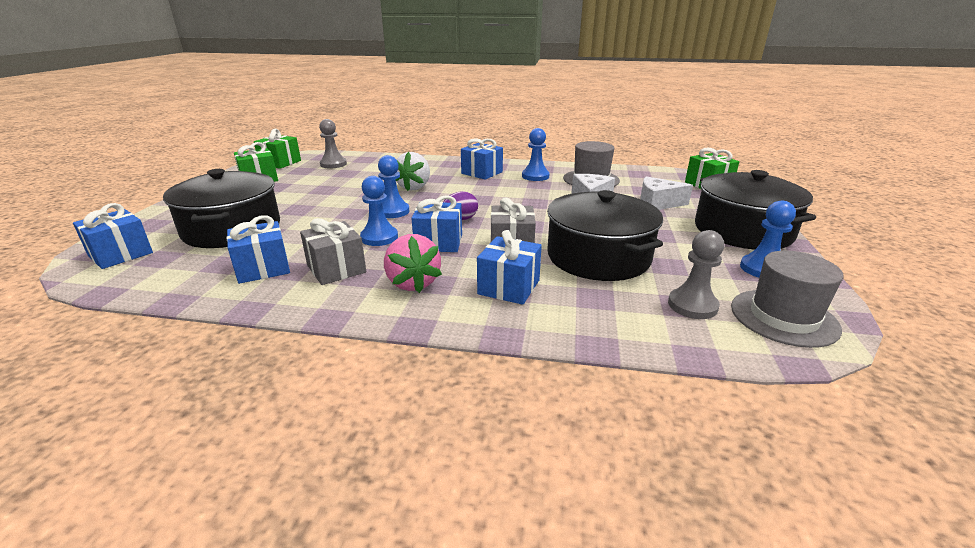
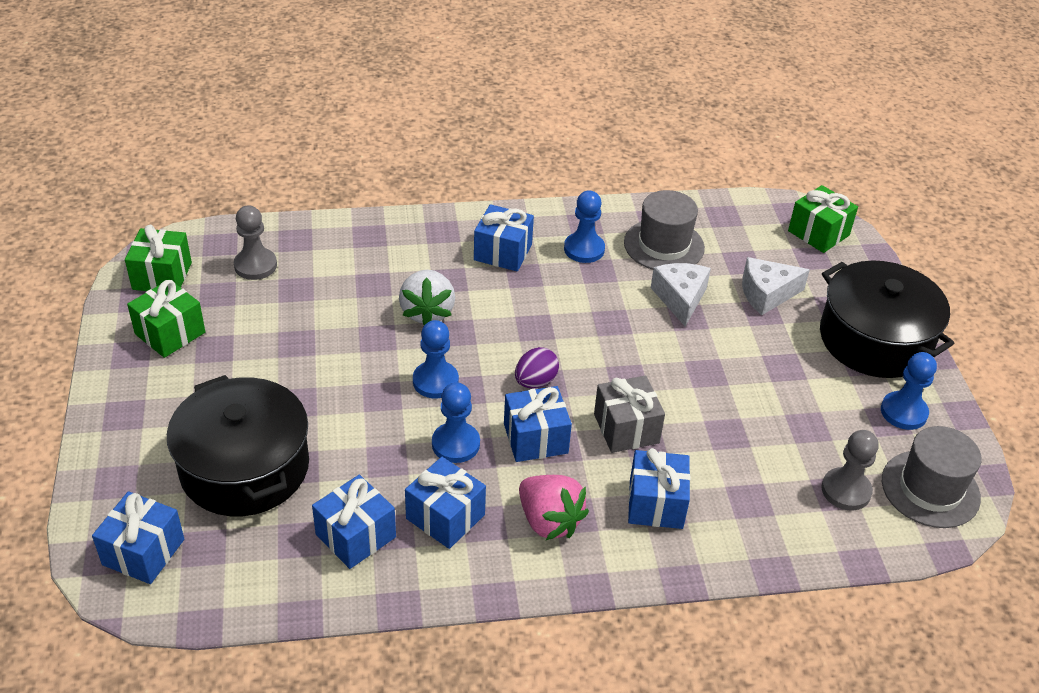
camera: 20 degrees left, 15 degrees up
grey gift [300,218,366,285] -> blue gift [405,457,486,549]
black pot [547,190,663,281] -> none

